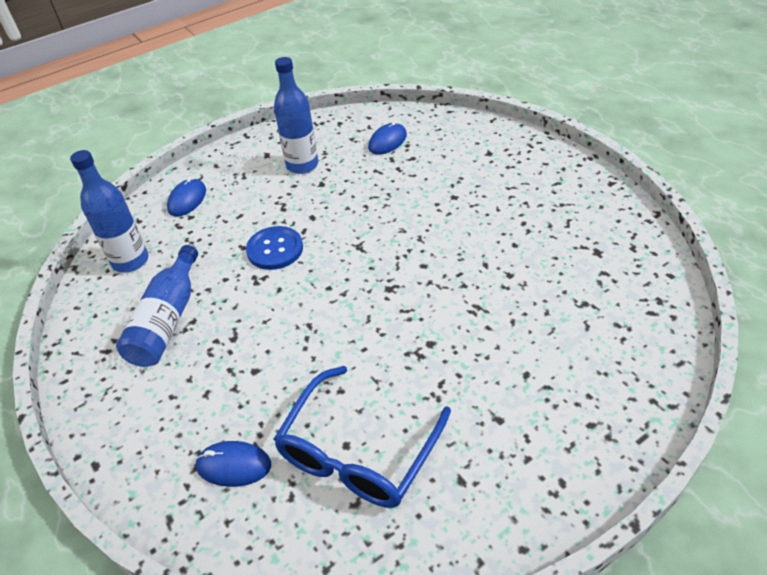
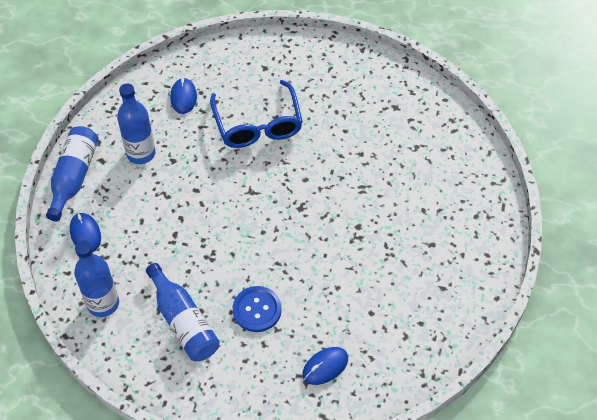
camera: 45 degrees left, 10 degrees up
blue button [246,226,303,270] -> blue button moved to [233,286,282,332]
blue glasses [274,366,451,508] -> blue glasses moved to [210,80,303,148]
none -> blue bottle [46,126,99,221]

